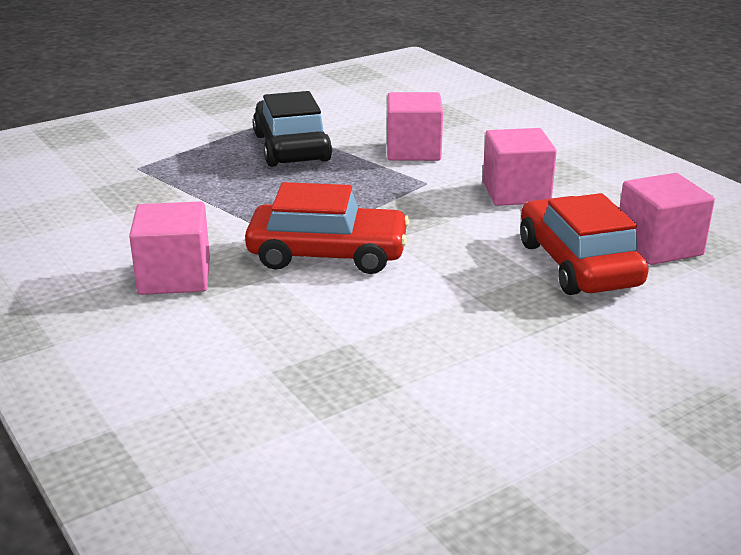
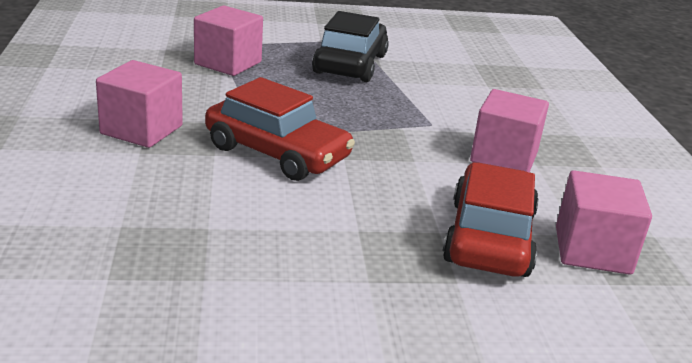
camera: 25 degrees right, 0 degrees up
pink cube [387,92,443,161] -> pink cube moved to [194,6,263,76]

